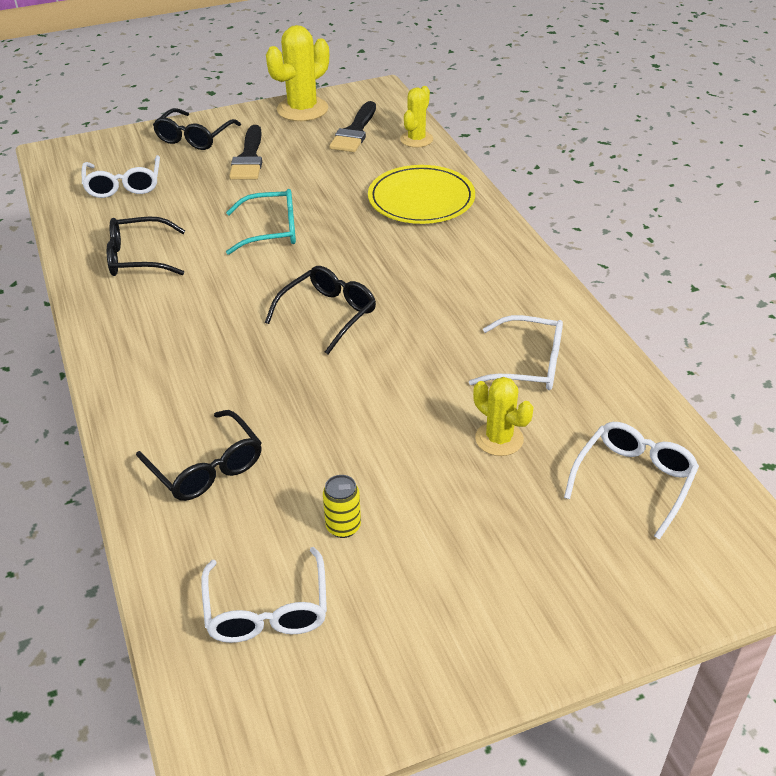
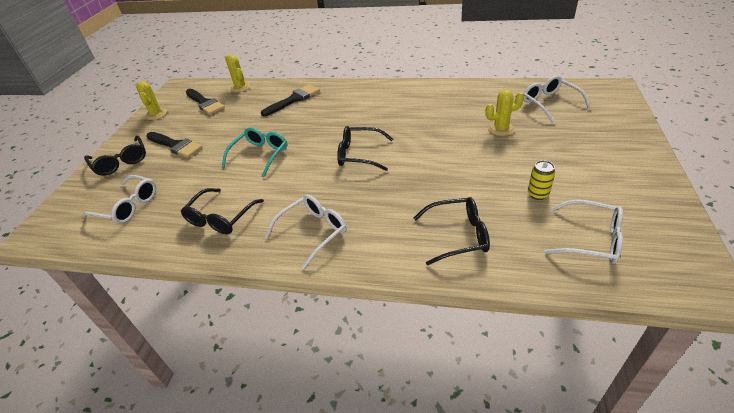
camera: 55 degrees left, 0 degrees up
black glasses [265,266,376,354] -> black glasses turned 60 degrees counterclockwise [337,126,393,171]
yellow cactus [266,25,329,121] -> yellow cactus [136,81,167,120], size x0.61
yellow plate [368,165,475,224] -> black brush [261,84,320,116]
white glasses [469,315,563,390] -> white glasses moved to [265,195,346,269]

